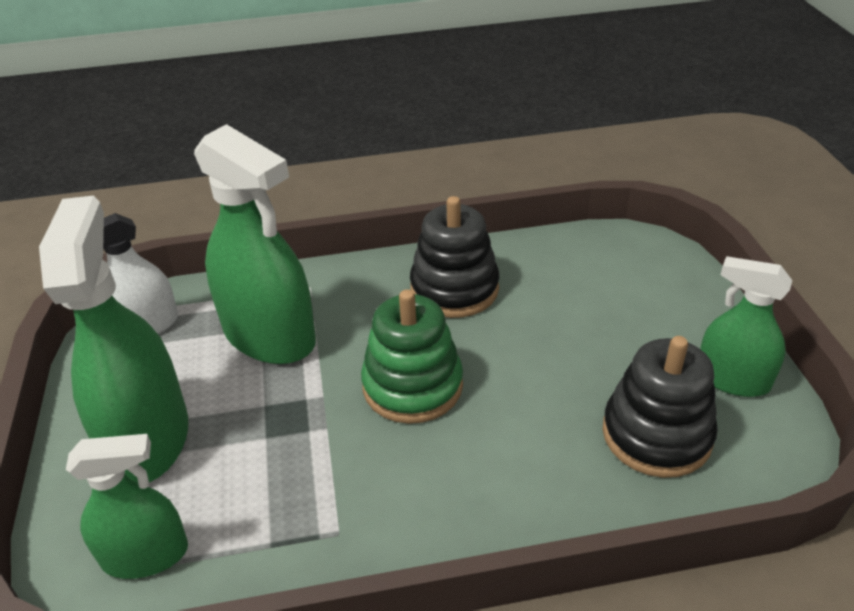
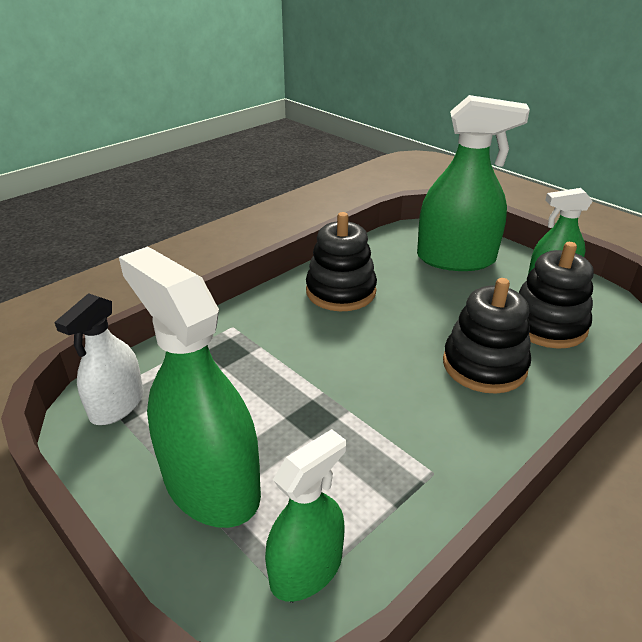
camera: 35 degrees left, 5 degrees down
green spray bottle [194,124,316,364] -> green spray bottle moved to [417,95,530,271]
green stacking toy [361,289,463,424] -> none
none -> black stacking toy [443,278,531,394]

